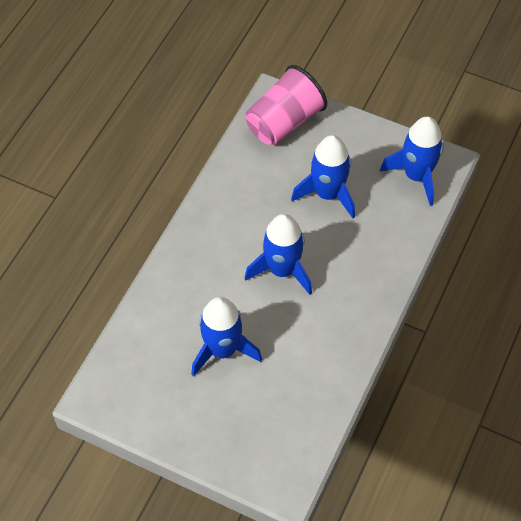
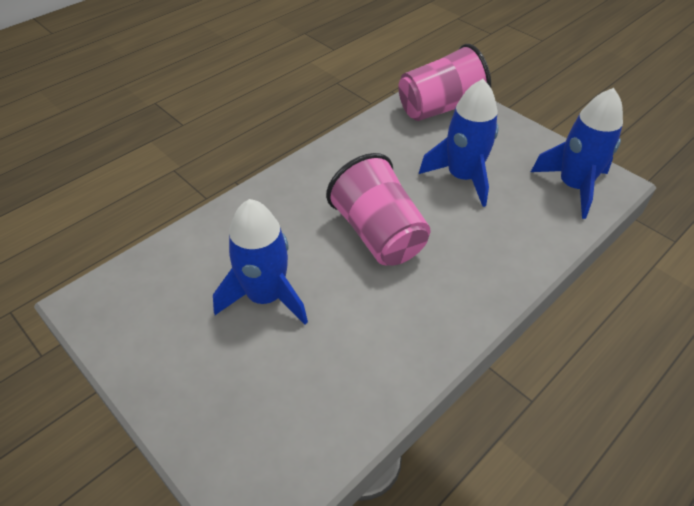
camera: 20 degrees right, 10 degrees down
blue rocket [245,214,312,295] -> pink cup [326,153,430,266]

